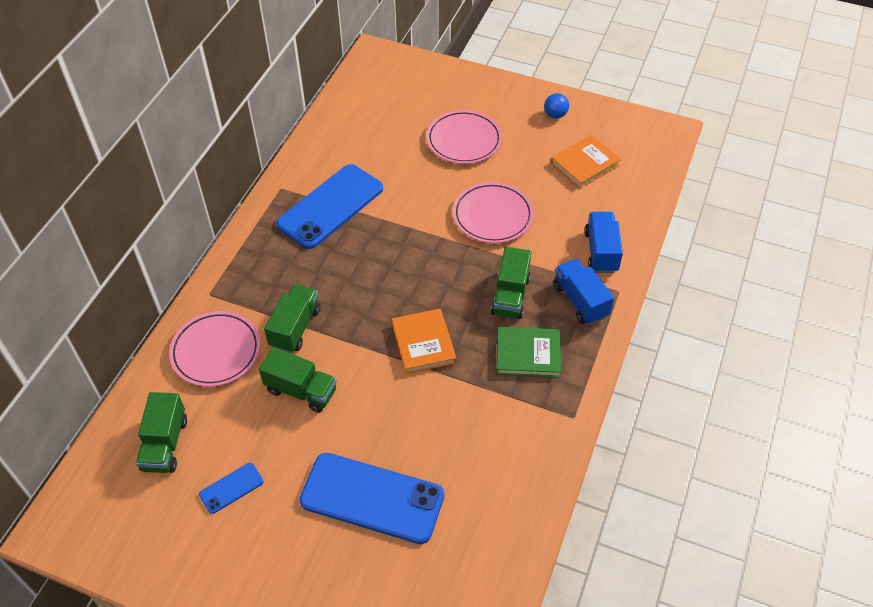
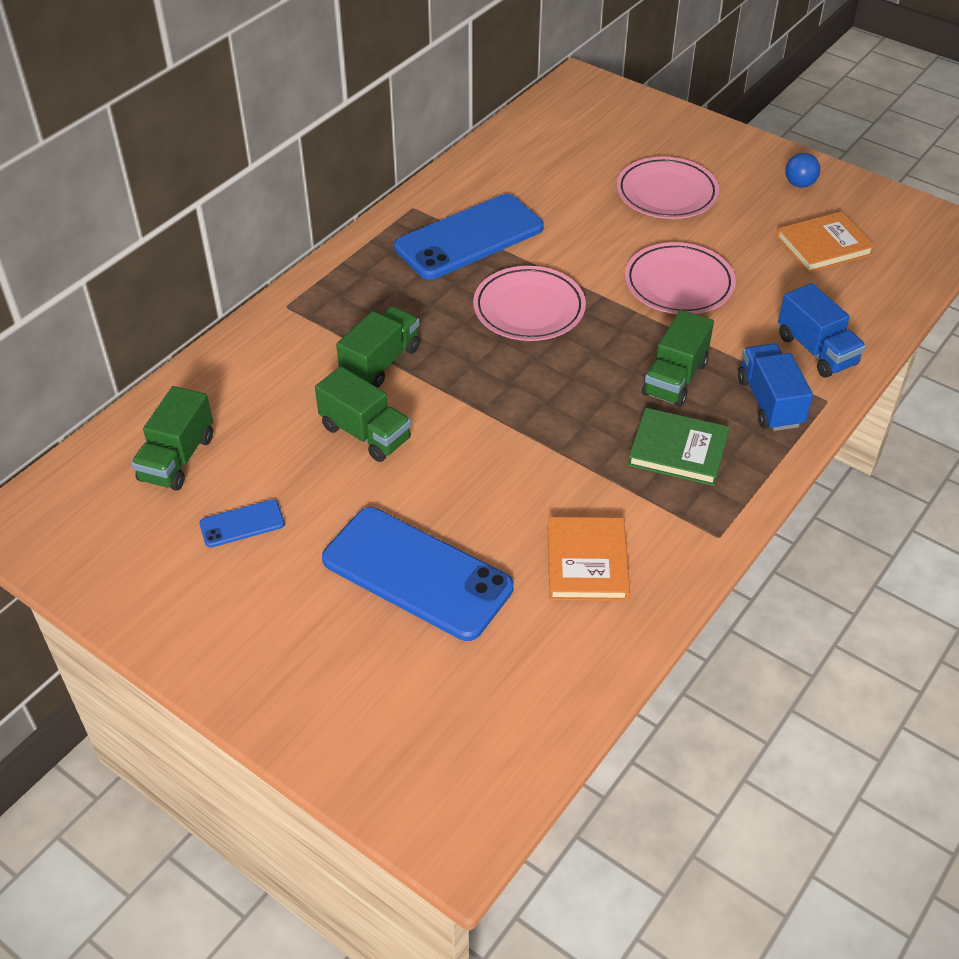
camera: 15 degrees right, 5 degrees down
pink plate [169,311,261,387] -> pink plate moved to [473,266,586,341]
orange book [392,309,456,374] -> orange book moved to [547,517,630,601]
blue truck [584,212,623,273] -> blue truck turned 135 degrees clockwise [778,283,866,378]

